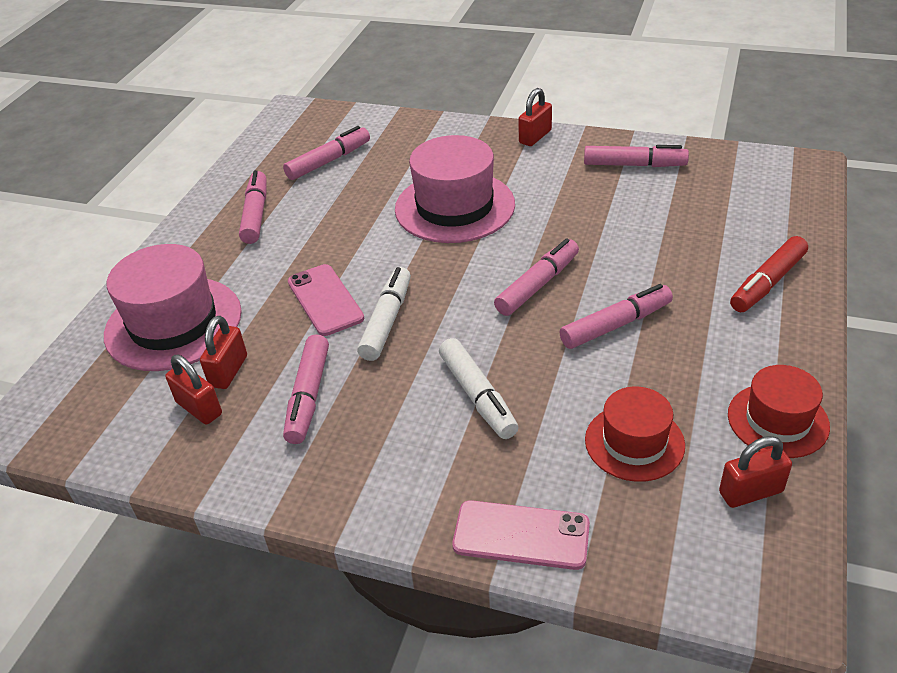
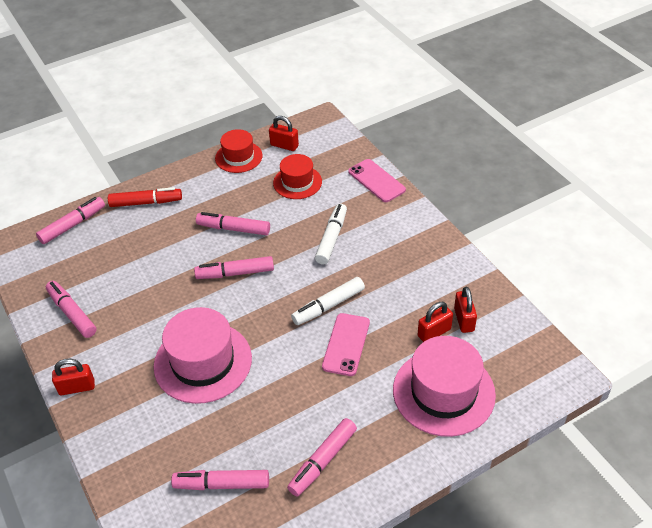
camera: 140 degrees left, 5 degrees up
pink marker [283,334,329,444] -> pink marker moved to [36,197,105,244]

